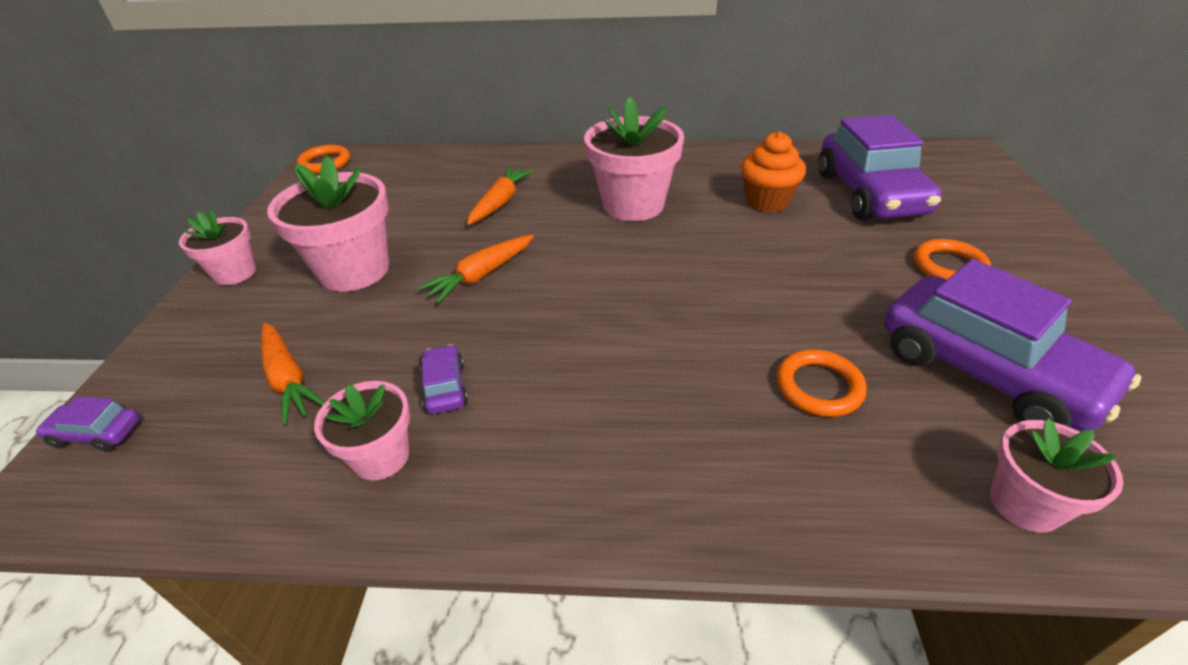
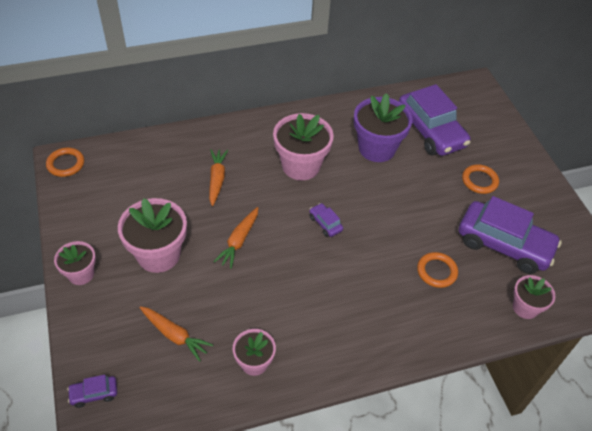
camera: 25 degrees left, 10 degrees up
purple car [420,344,468,414] -> purple car moved to [309,203,343,237]
orange cupcake [741,131,806,213] -> purple flower pot [354,93,413,162]

